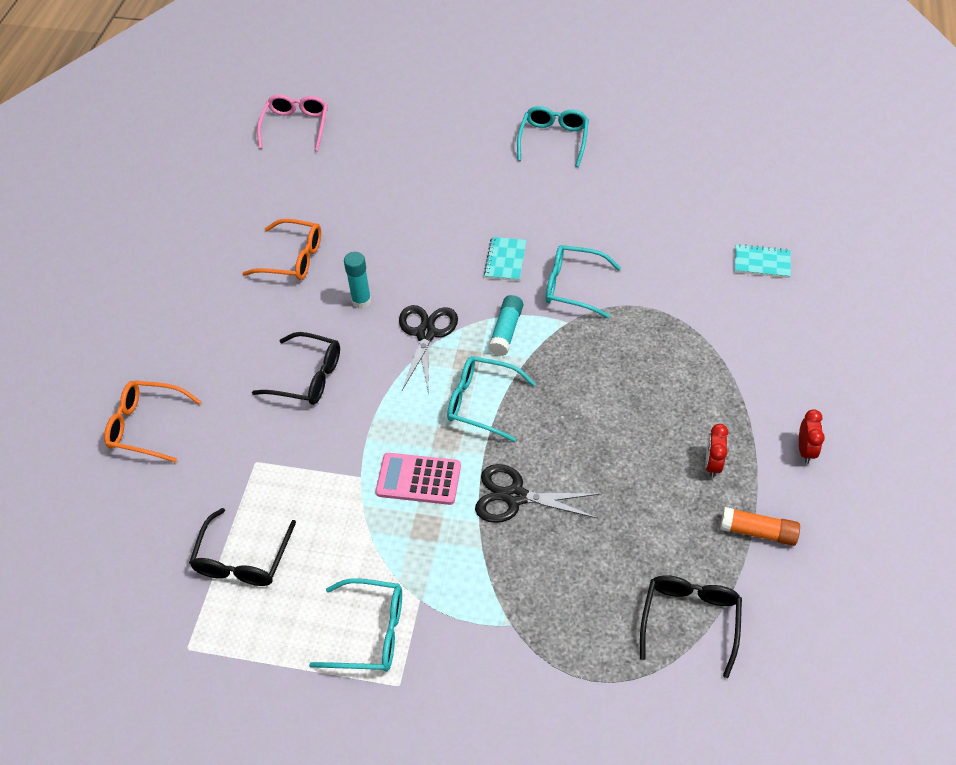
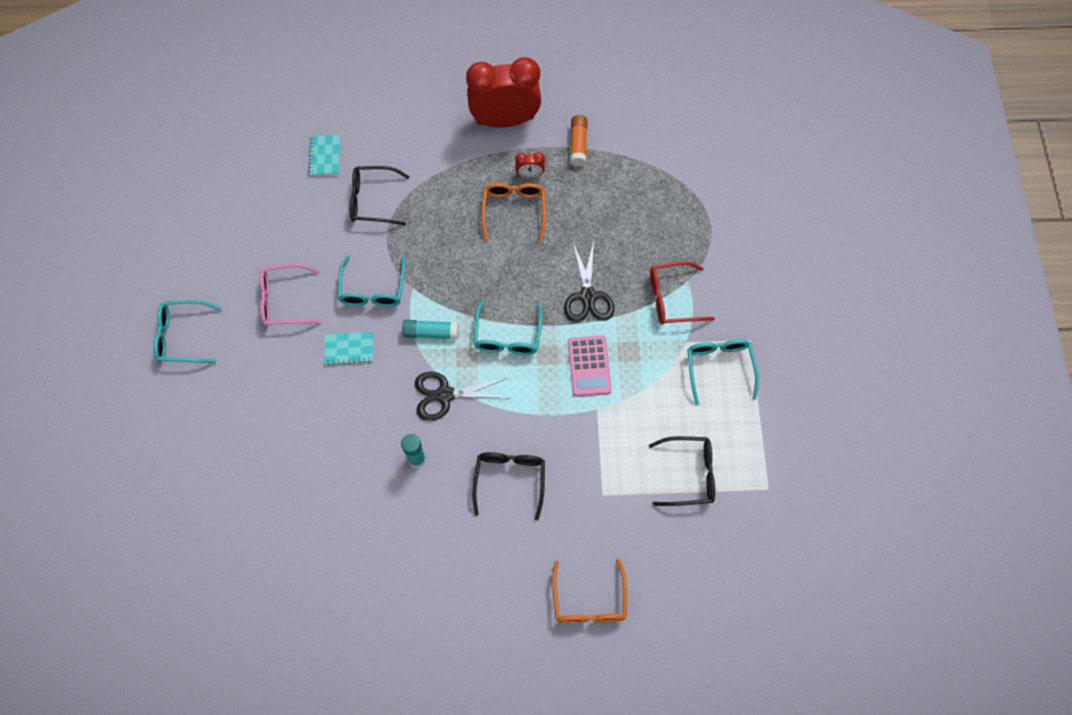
camera: 105 degrees left, 15 degrees up
orange glasses [242,219,321,280] -> orange glasses moved to [481,183,546,241]
pink glasses [257,94,328,151] -> pink glasses moved to [260,264,322,326]
black glasses [640,575,742,678] -> black glasses moved to [350,166,410,225]
red clock [799,409,825,464] -> red clock [466,57,541,128], size x2.48
none -> red glasses [650,261,715,325]

